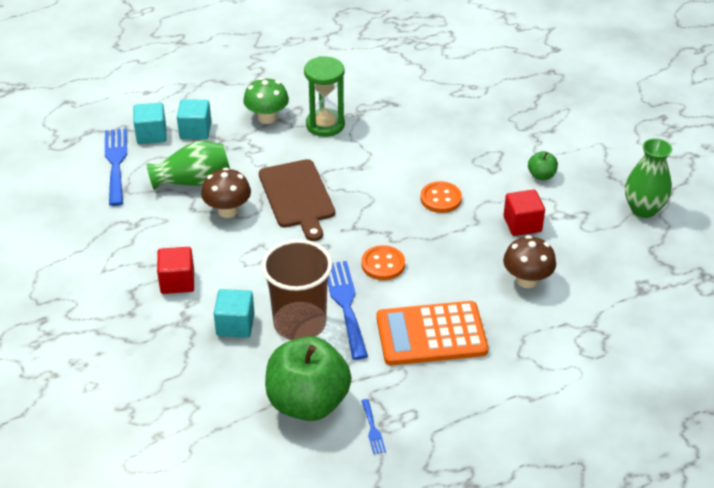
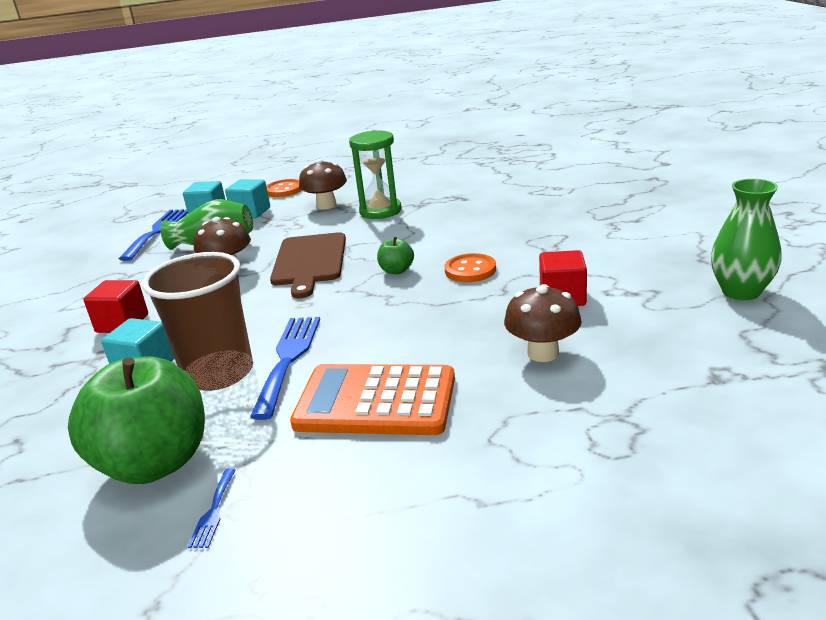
camera: 20 degrees right, 15 degrees down
green mushroom [243,77,289,124] -> brown mushroom [299,159,347,210]
orange button [361,245,405,280] -> orange button moved to [266,179,302,197]
green apple [528,151,558,180] -> green apple moved to [377,237,414,274]

